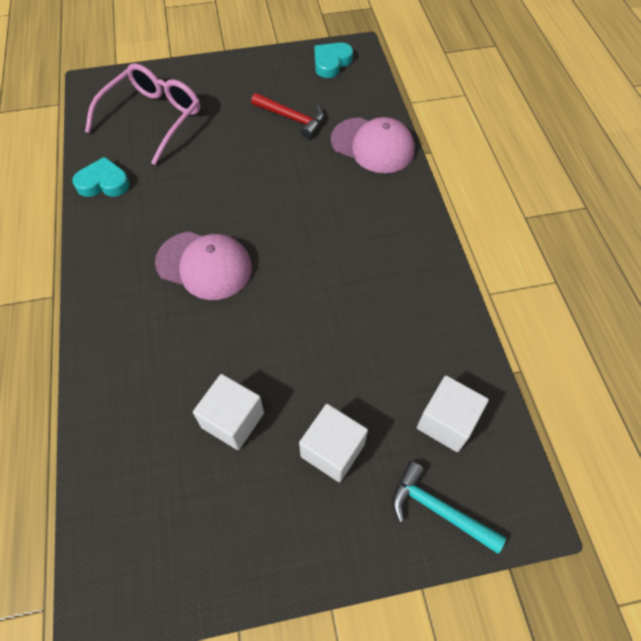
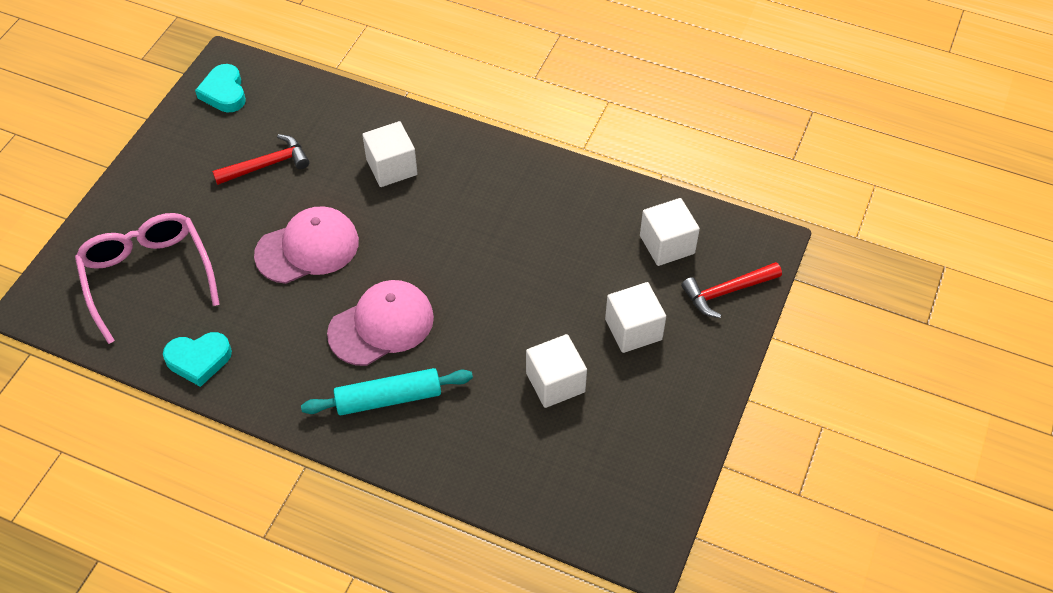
camera: 55 degrees left, 5 degrees down
turquoise heart [72,157,130,197] -> turquoise heart turned 135 degrees counterclockwise [163,332,232,387]
pink cap [331,117,415,173] -> pink cap moved to [254,206,359,284]
turquoise hammer [392,461,506,554] -> red hammer [681,262,782,318]
none -> turquoise rolling pin [301,368,473,415]
none -> white cube [362,121,418,187]

